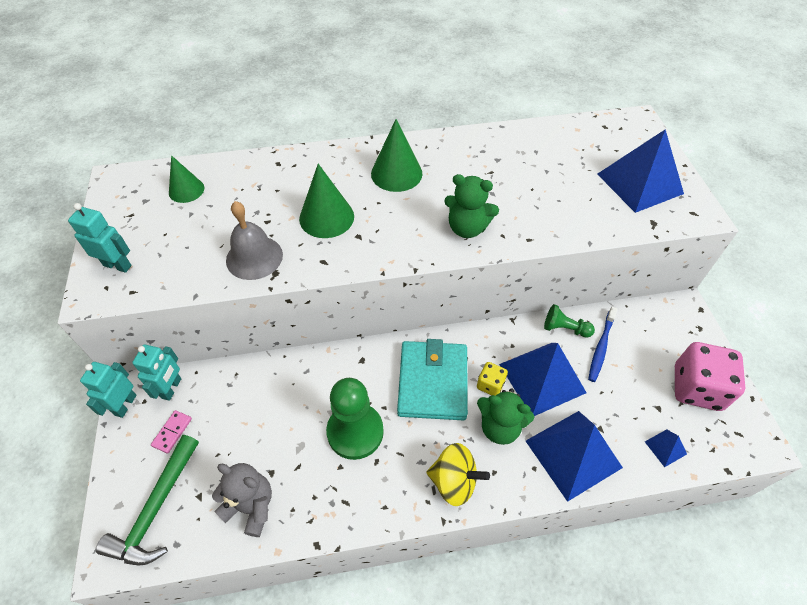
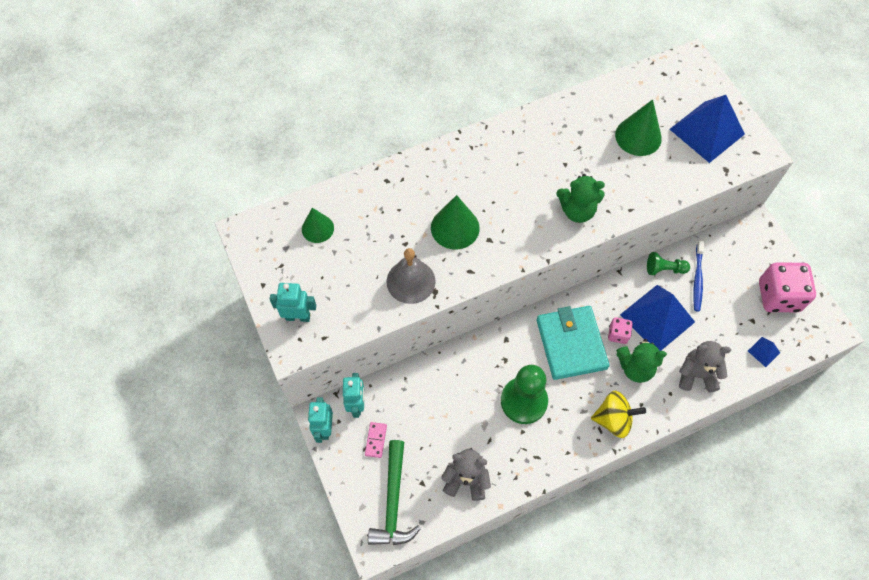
camera: 15 degrees left, 10 degrees up
green cone [371,119,423,192] -> green cone moved to [615,99,662,156]
yellow dice [477,362,508,395] -> pink dice [608,317,633,344]
blue pyramid [526,411,623,502] -> grey teddy bear [679,341,731,393]

